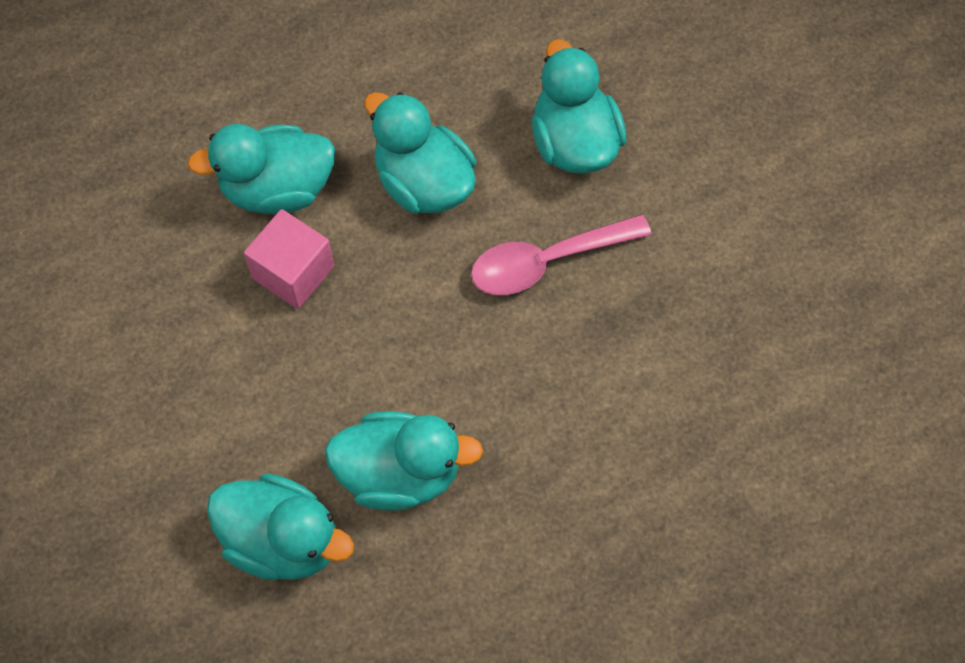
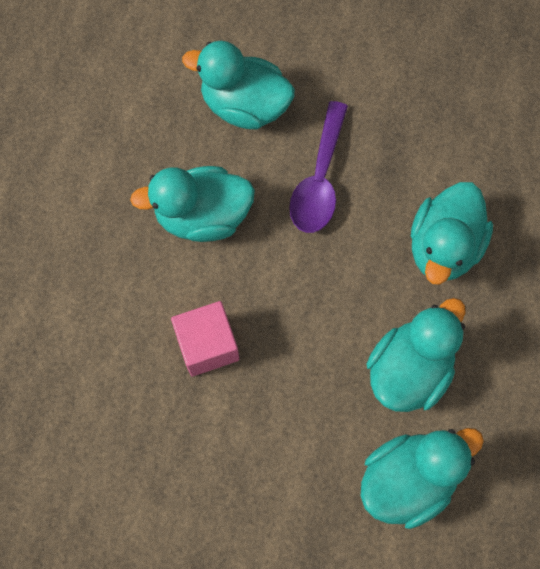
camera: 55 degrees left, 5 degrees up
turquoise duck [187,124,335,214] -> turquoise duck moved to [411,182,493,285]
pink spoon [471,214,652,295] -> purple spoon [289,101,348,233]

